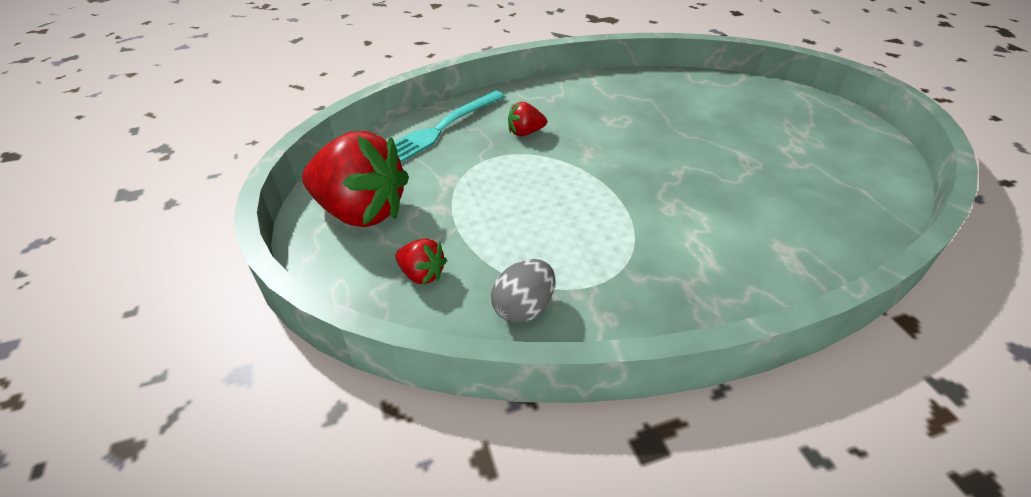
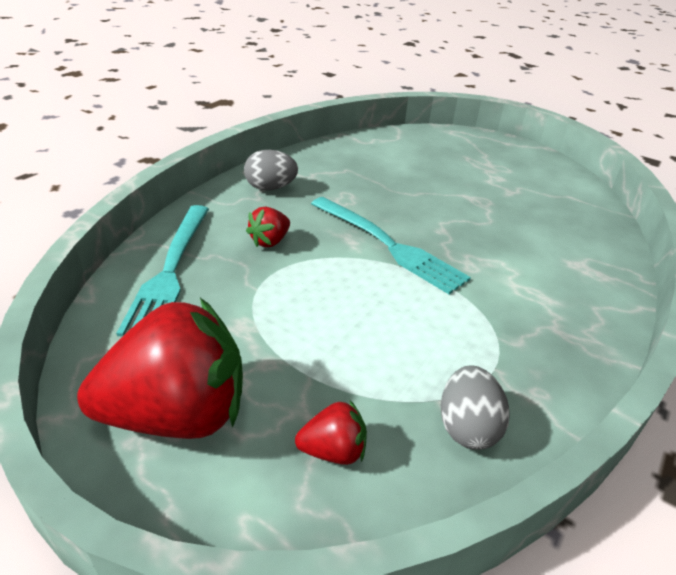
camera: 40 degrees left, 5 degrees down
none -> grey egg [244,150,298,191]
none -> turquoise fork [311,197,471,294]

